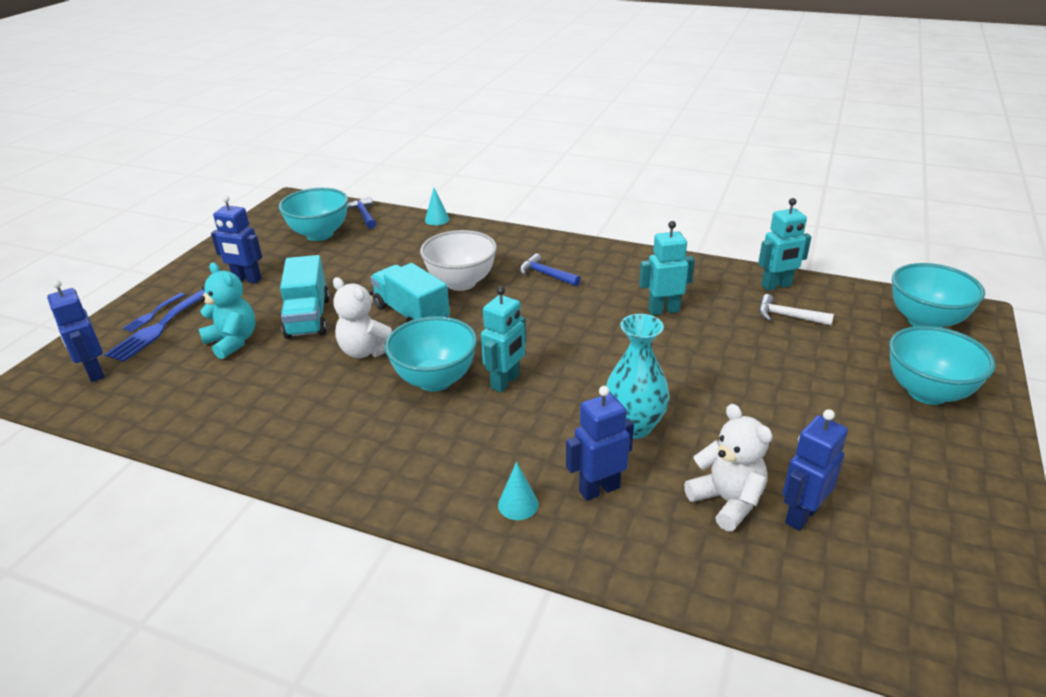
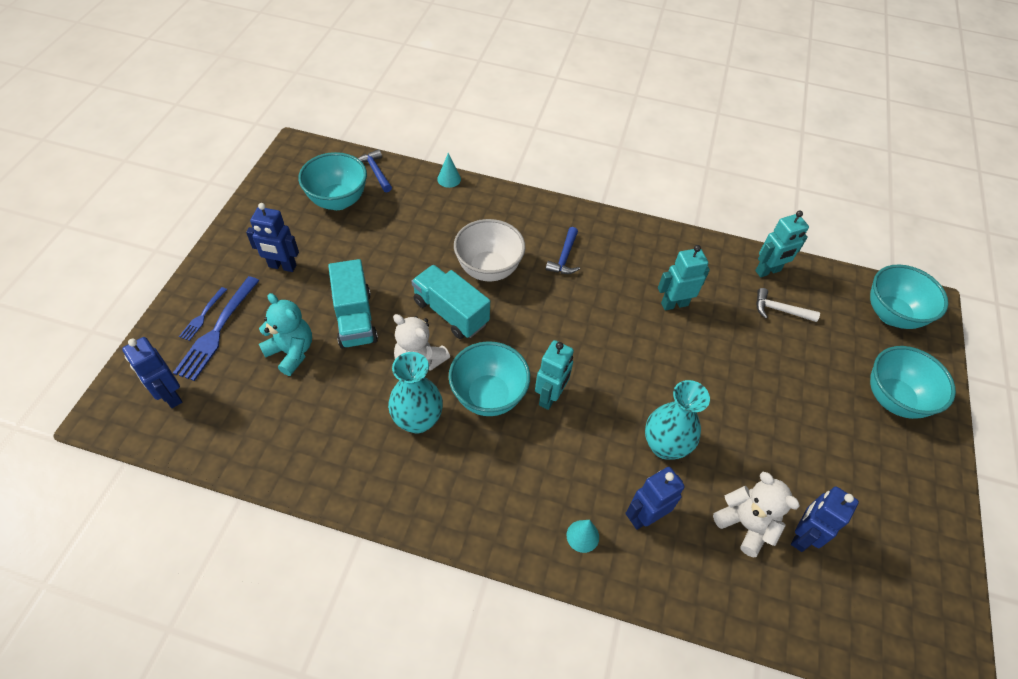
camera: 10 degrees left, 20 degrees up
blue hammer [520,254,581,287] -> blue hammer turned 105 degrees counterclockwise [546,227,580,274]
none -> turquoise vase [388,352,443,433]

